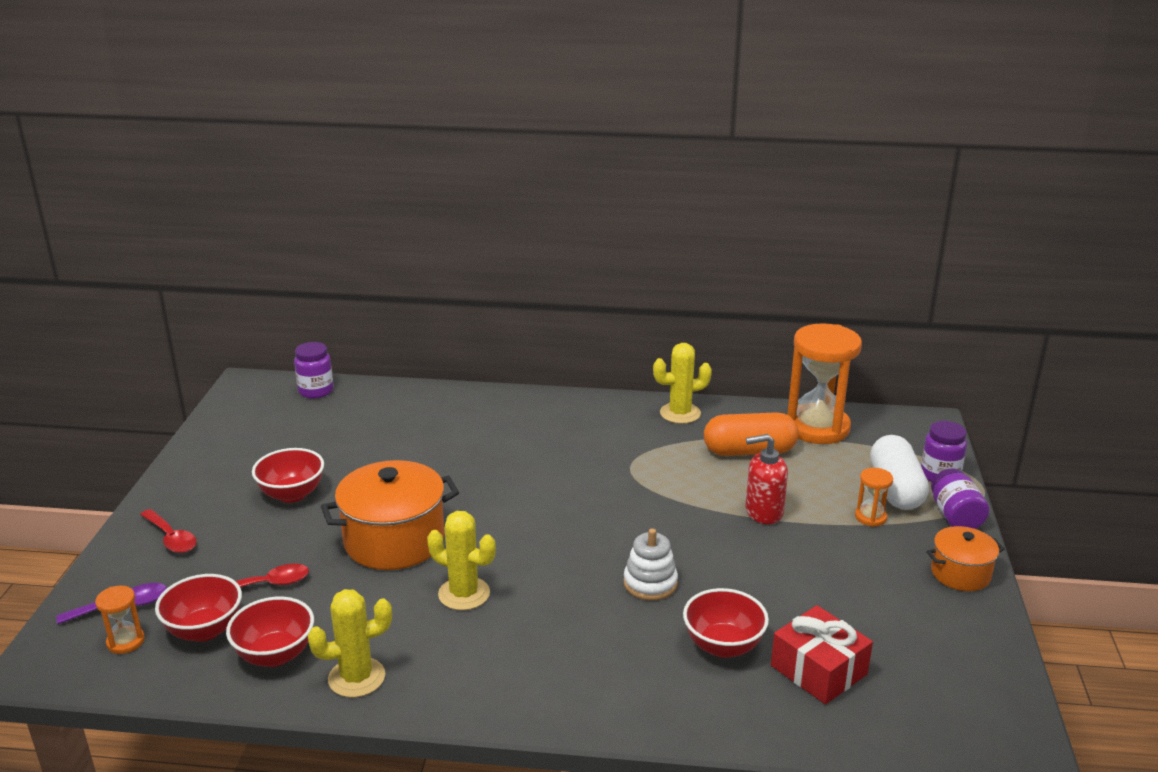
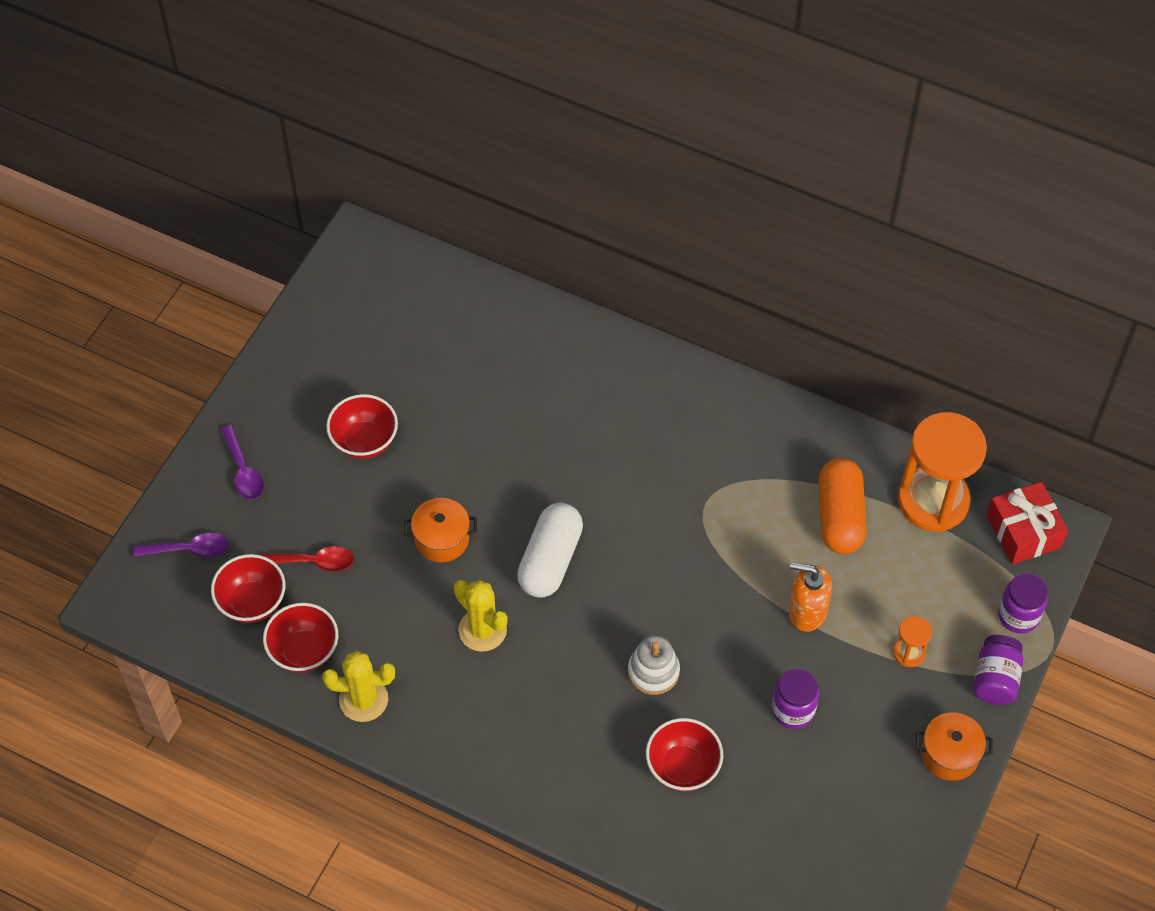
camera: 20 degrees right, 30 degrees up
orange hourglass [95,586,145,654] -> none
red spoon [140,509,197,553] -> purple spoon [221,425,264,500]
purple jar [294,342,334,399] -> purple jar moved to [772,668,819,729]
orange pot [321,460,459,570] -> orange pot [404,498,477,562], size x0.56
yellow cactus [653,343,712,424] -> none
orange capsule [704,412,799,456] -> orange capsule turned 75 degrees clockwise [819,458,867,554]
red soap dispenser [745,434,788,524] -> orange soap dispenser [788,562,832,632]
red gift [771,605,873,704] -> red gift moved to [986,482,1068,564]
white capsule [870,435,929,510] -> white capsule moved to [517,503,583,598]

